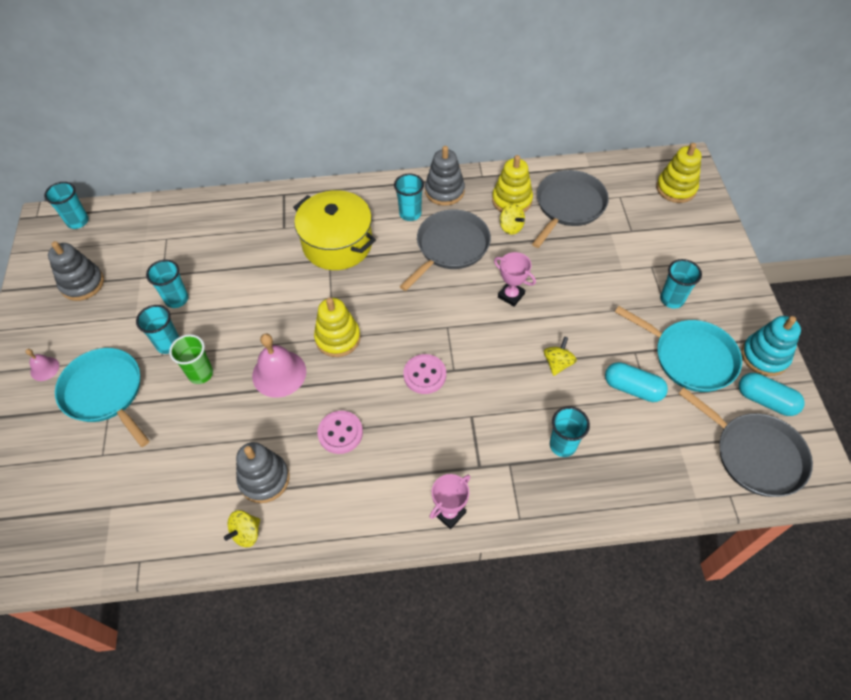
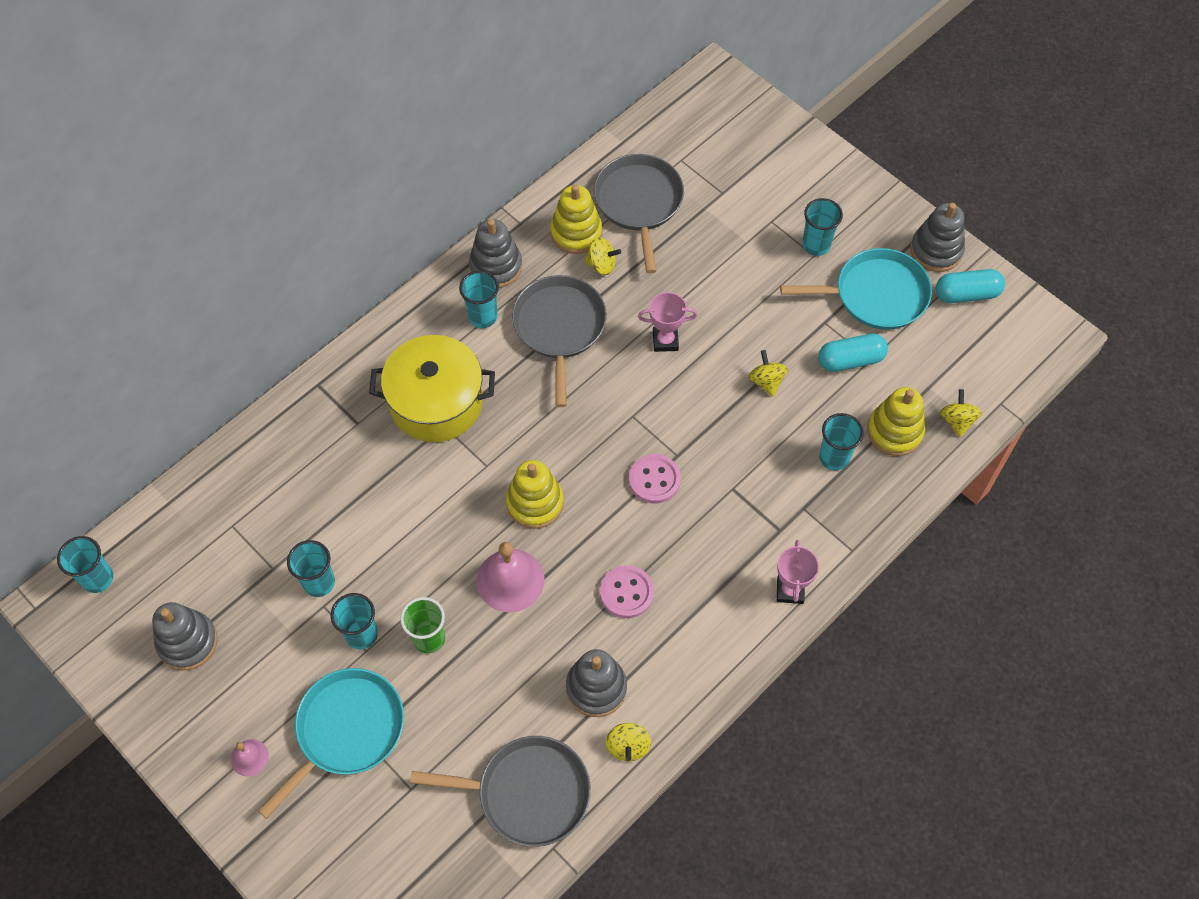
camera: 40 degrees left, 5 degrees up
turquoise pan [55,348,149,447] -> turquoise pan turned 120 degrees clockwise [258,668,404,819]
yellow stacking toy [656,143,702,203] -> yellow stacking toy moved to [867,387,925,456]
grey pan [678,388,813,497] -> grey pan moved to [410,736,591,847]
turquoise stacking toy [741,316,801,376] -> grey stacking toy [910,203,965,272]
none -> yellow spinning top [940,389,982,437]

